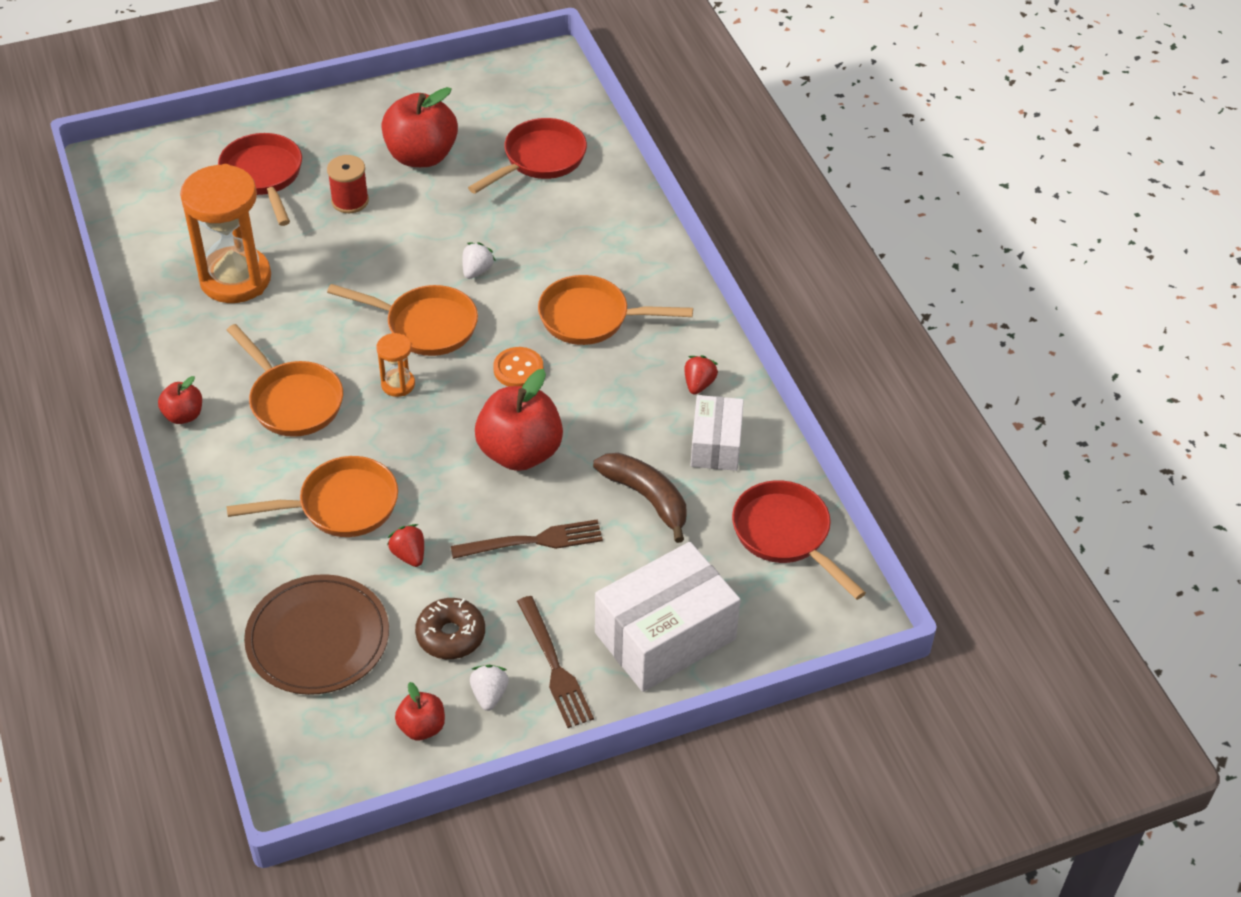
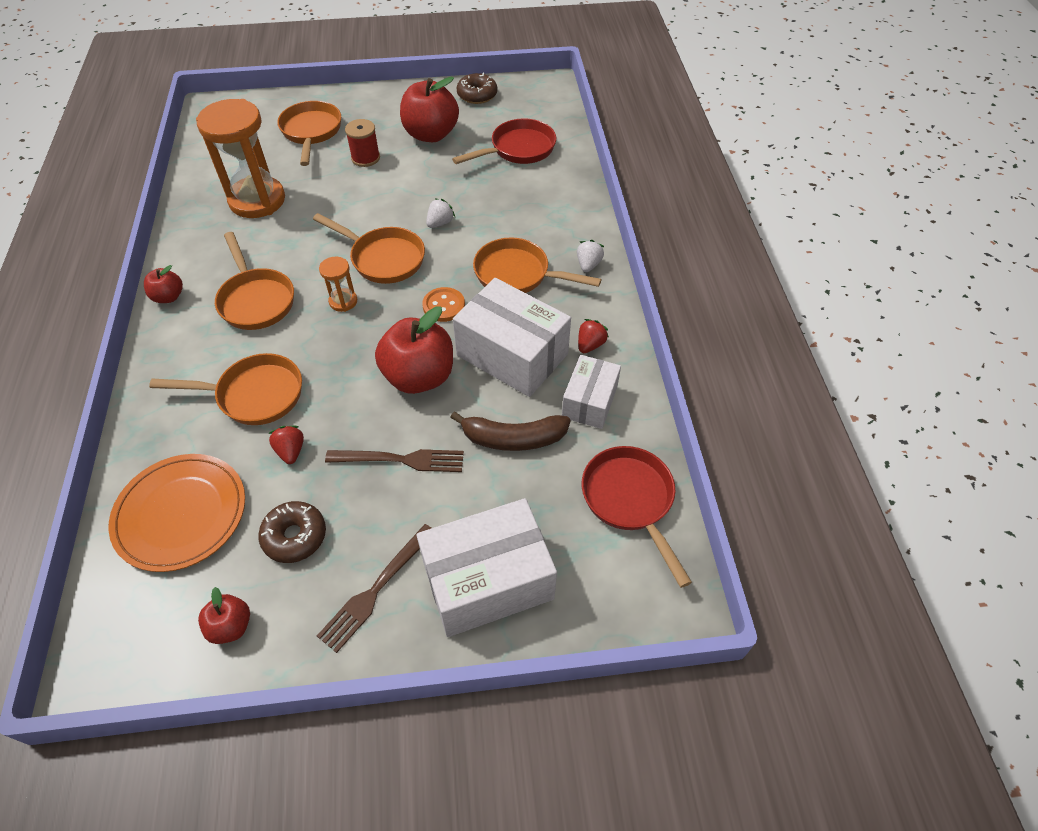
camera: 15 degrees right, 5 degrees up
red pan [218,133,302,226] -> orange pan [277,101,341,166]
brown plate [244,574,389,695] -> orange plate [108,454,245,572]
white strawberry [470,665,509,711] -> white strawberry moved to [577,240,604,272]
brown fork [517,596,594,728] -> brown fork turned 45 degrees clockwise [317,524,431,653]
brown banana [593,453,686,543] -> brown banana turned 120 degrees clockwise [450,412,571,451]
none -> white box [453,278,571,397]
none -> brown donut [457,73,497,104]

